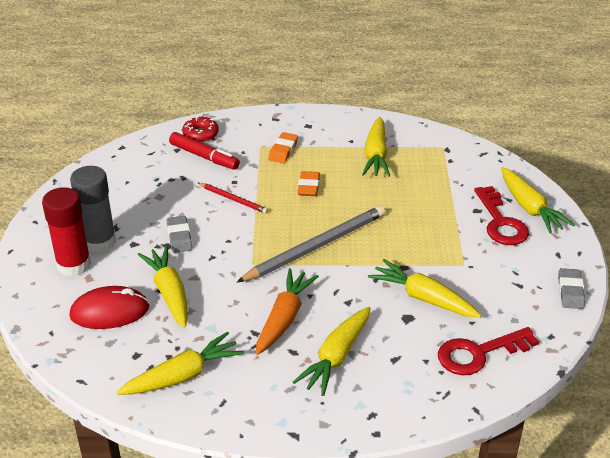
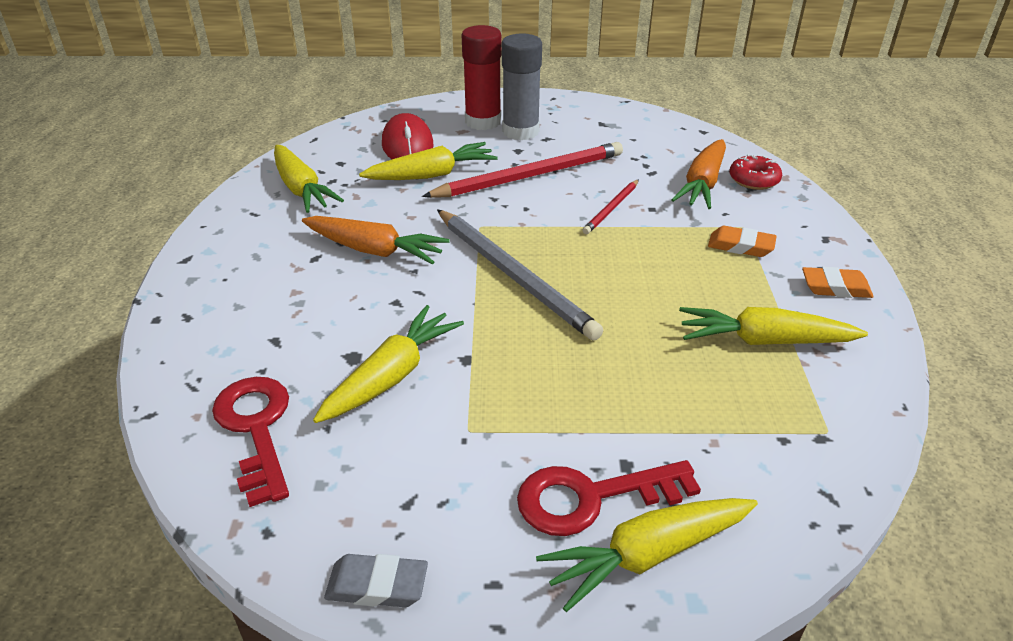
camera: 90 degrees right, 0 degrees up
grey eraser [167,216,192,253] -> red pencil [422,142,623,198]
red marker [169,132,240,170] -> orange carrot [671,139,726,209]
yellow carrot [293,307,371,396] -> none
orange eraser [297,171,320,196] -> orange eraser moved to [802,267,874,298]

